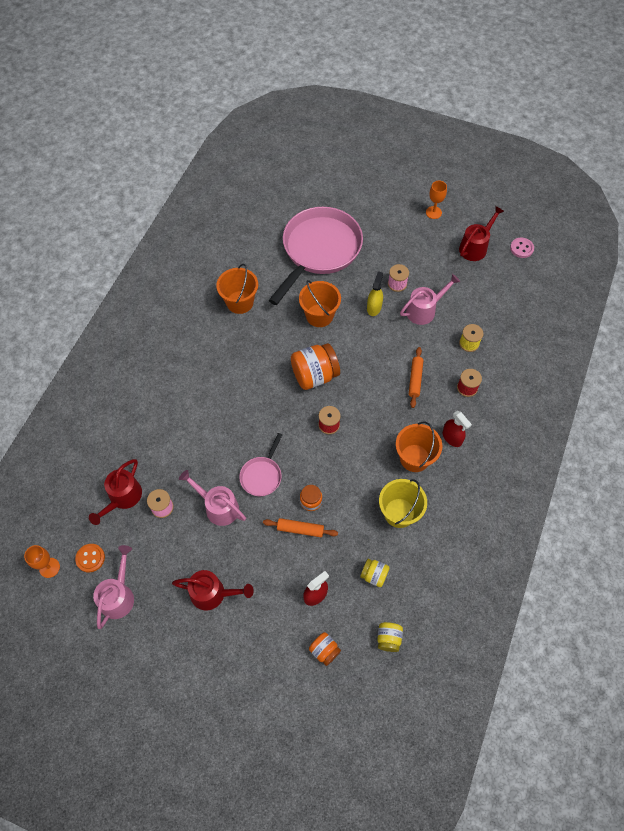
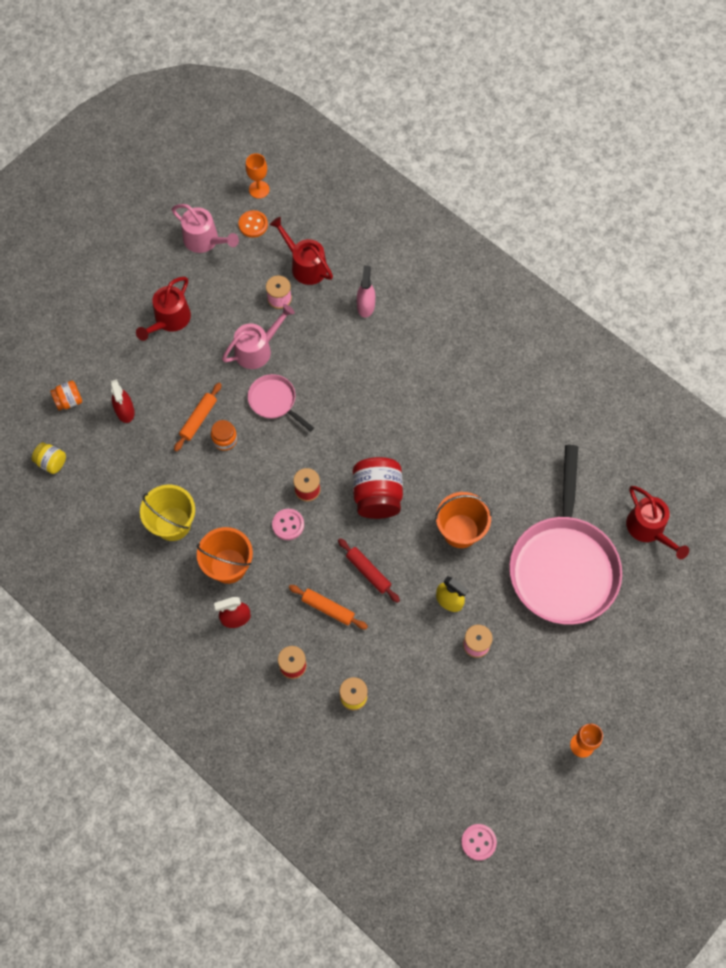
camera: 110 degrees right, 5 degrees up
orange bucket [216,264,258,314] -> none
pink pan [269,207,363,305] -> pink pan turned 45 degrees clockwise [509,445,622,625]
orange jar [291,343,340,390] -> red jar [353,457,403,519]
yellow jar [360,559,390,587] -> none
pink watering can [400,274,460,325] -> none
red watering can [459,206,504,261] -> red watering can moved to [626,486,689,559]
none -> pink button [272,509,304,540]
none -> red rolling pin [338,538,400,603]
none -> pink spray bottle [357,265,375,318]

